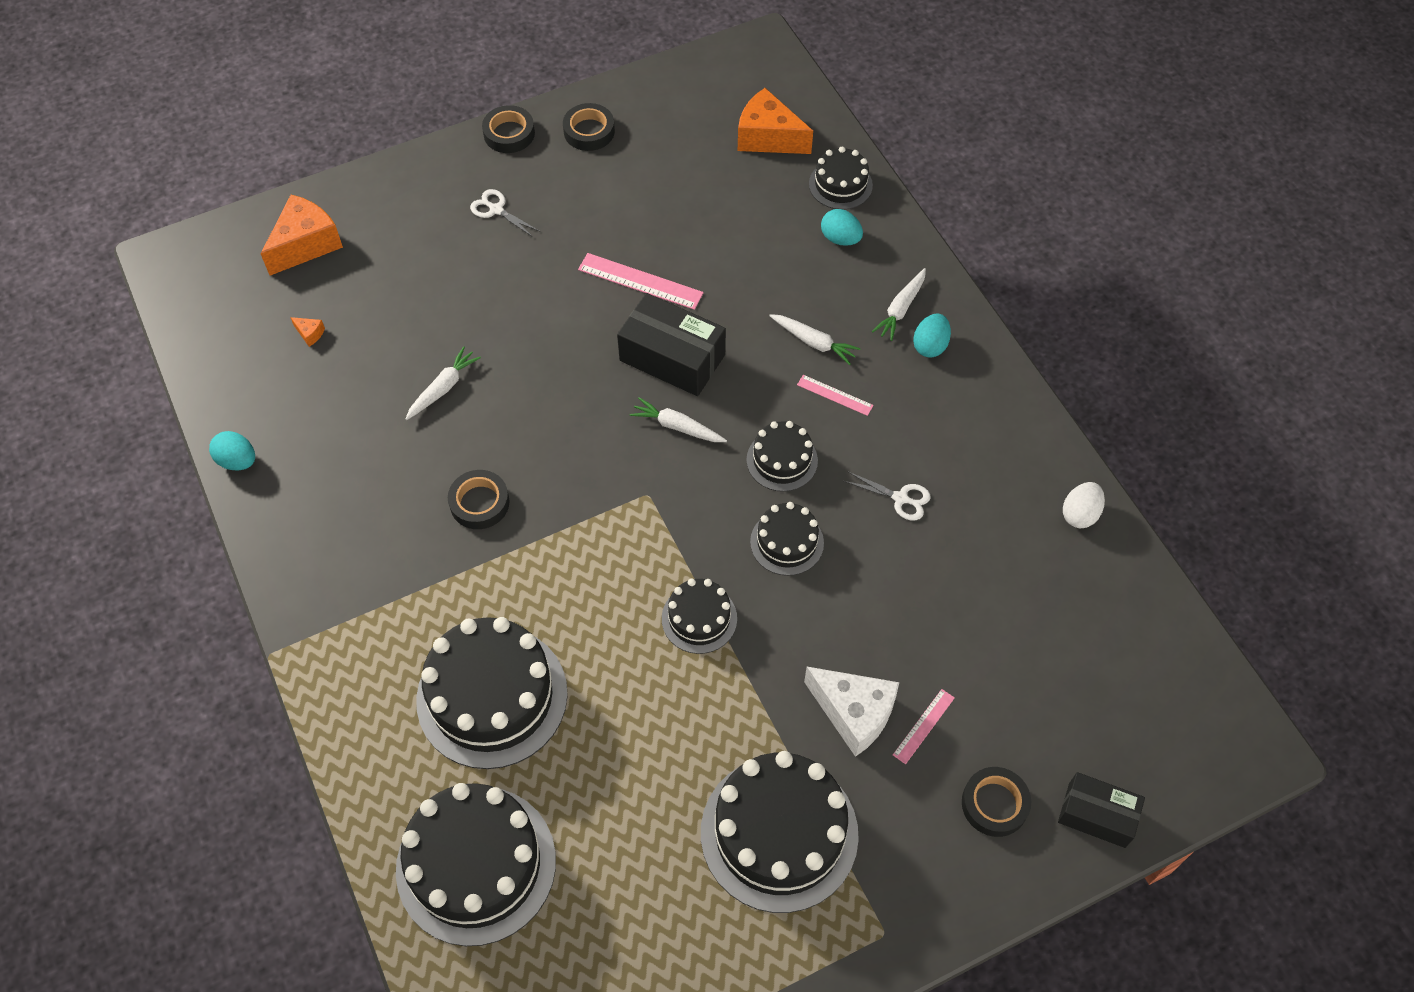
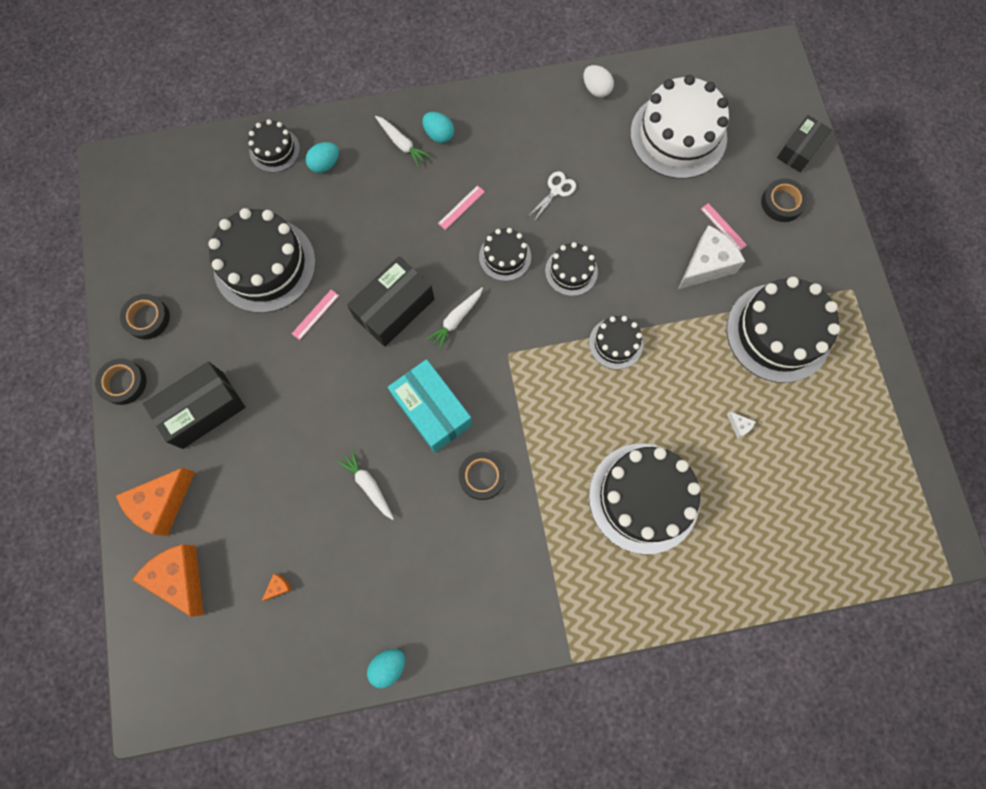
camera: 75 degrees left, 15 degrees up
black cake [396,783,556,946] -> black cake moved to [208,208,316,313]
white scissors [470,189,539,237] -> black box [143,361,246,449]
pink ruler [578,253,704,310] -> pink ruler [292,289,339,340], size x0.59
orange cheese [738,88,813,154] -> orange cheese moved to [116,468,195,536]
white carrot [769,314,861,365] -> none
none -> turquoise box [388,359,472,453]
none -> white cake [630,75,729,179]
none -> white cheese [727,412,756,438]

